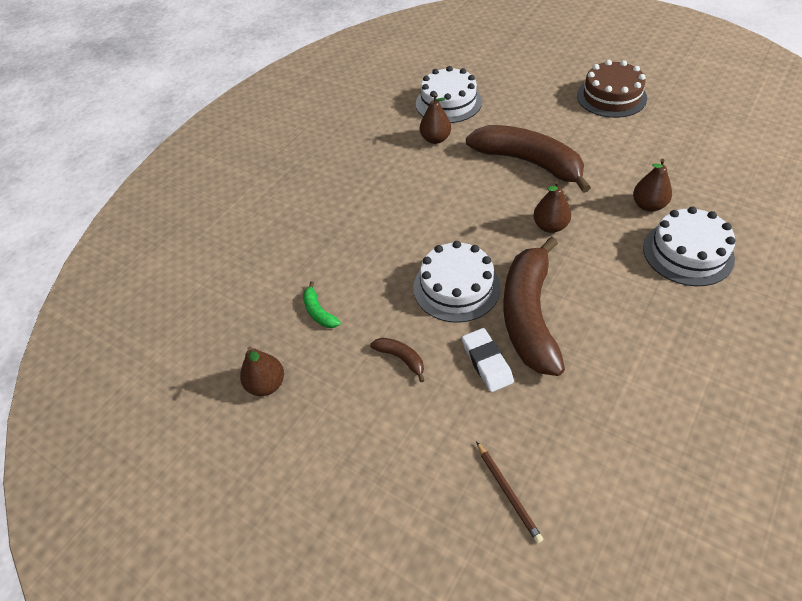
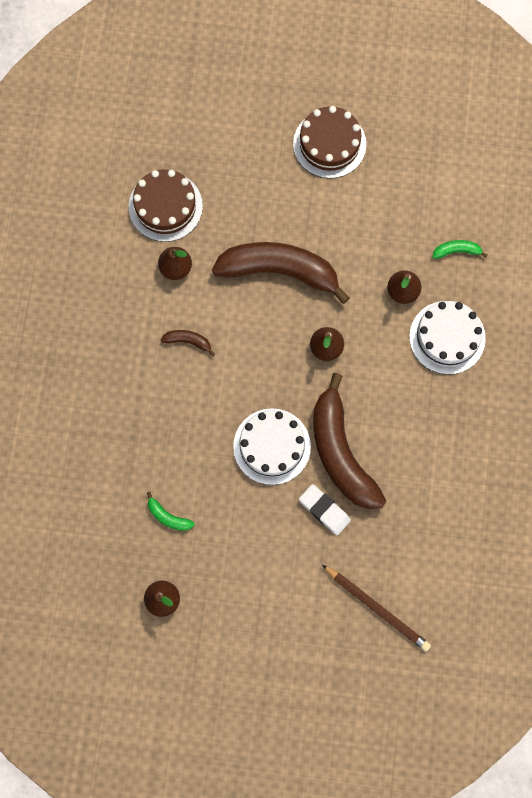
camera: 30 degrees left, 25 degrees up
brown banana [370,338,425,382] -> brown banana moved to [161,330,215,357]
white cake [416,66,482,123] -> brown cake [129,169,203,242]
brown pencil [476,441,543,543] -> brown pencil [322,565,431,652], size x1.59
none -> green banana [432,240,488,259]

